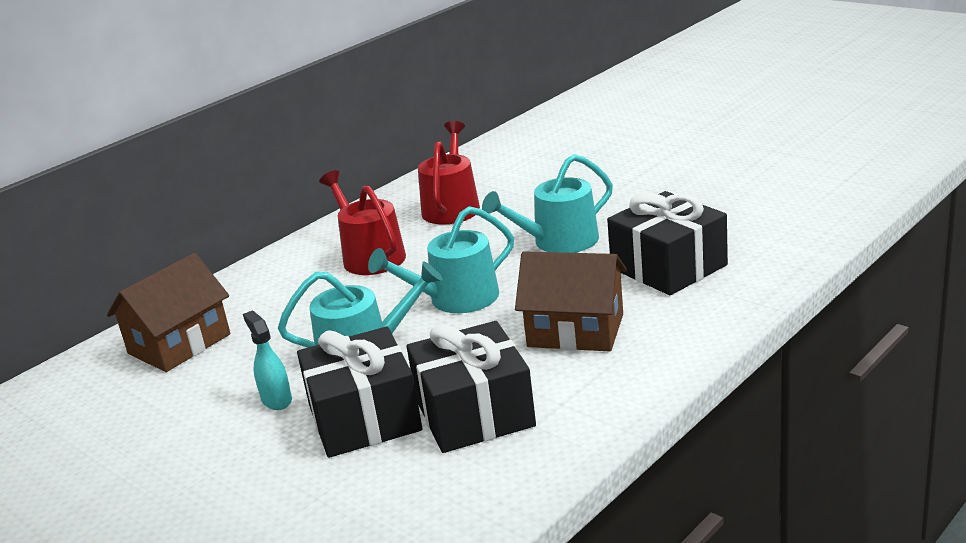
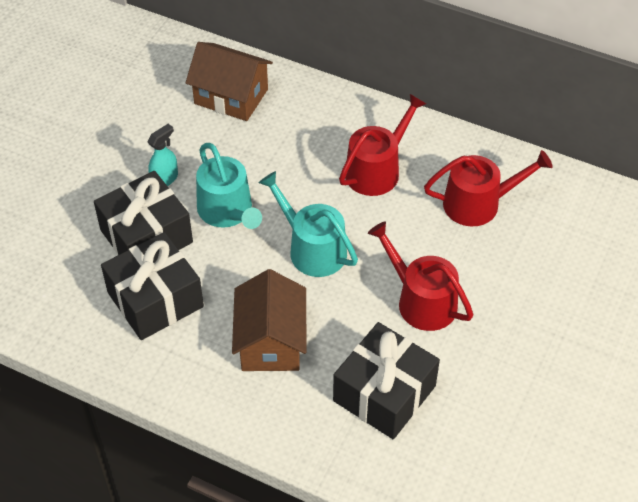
camera: 70 degrees right, 25 degrees up
turquoise watering can [482,154,613,253] -> red watering can [368,221,473,331]

